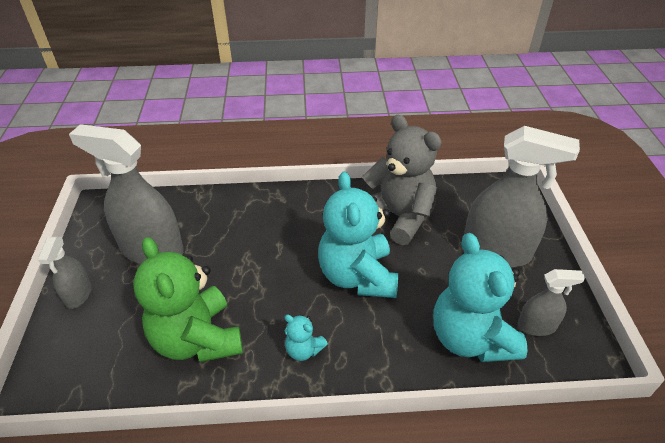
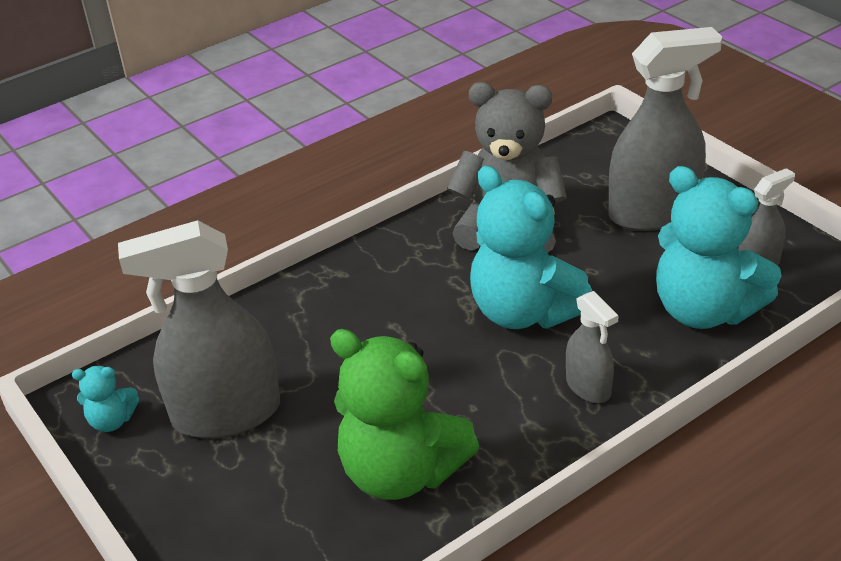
camera: 30 degrees left, 5 degrees down
grey spray bottle [38,237,92,309] -> grey spray bottle moved to [566,291,619,403]
turquoise teddy bear [284,315,328,361] -> turquoise teddy bear moved to [72,366,139,432]

